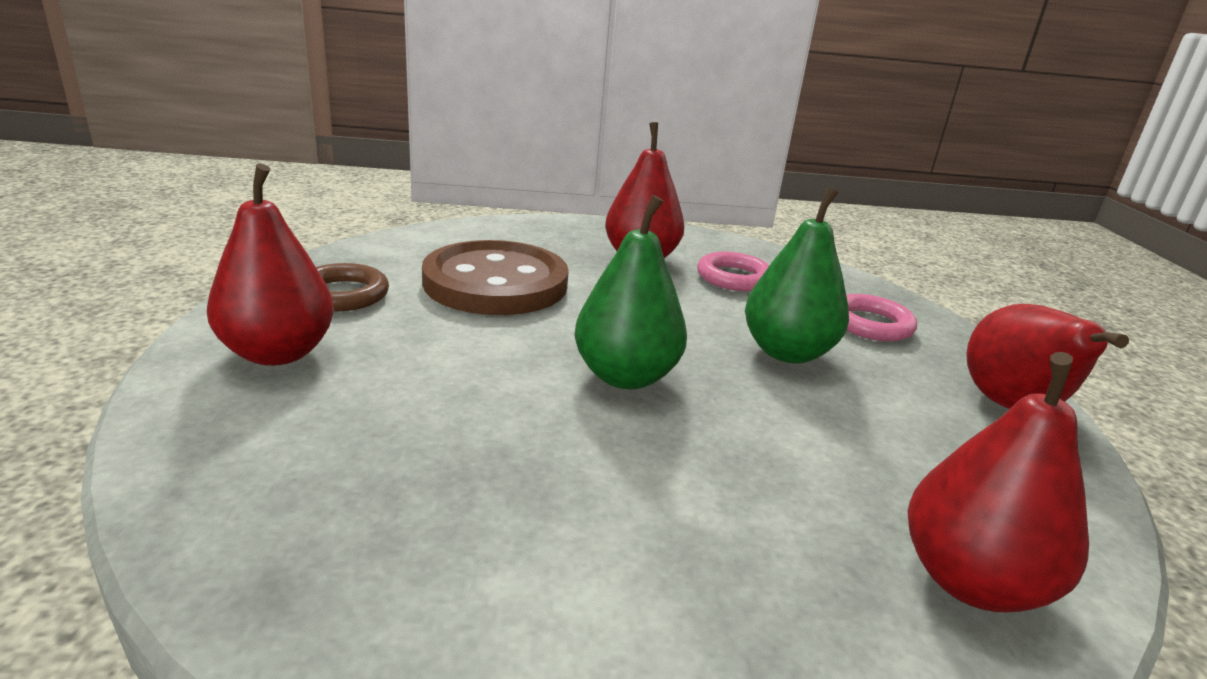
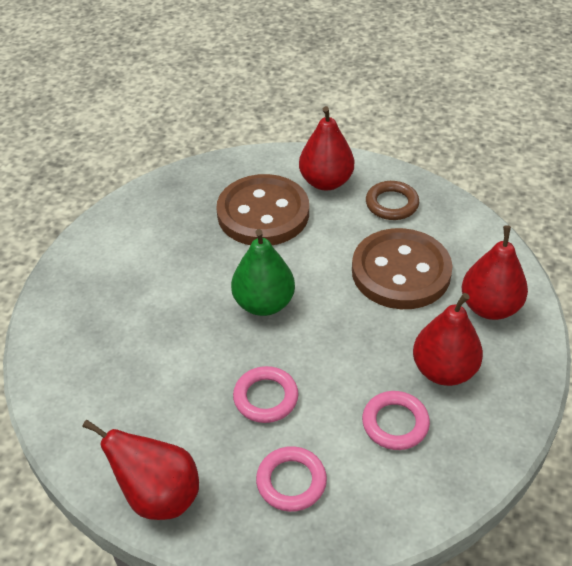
camera: 115 degrees right, 20 degrees up
green pear [745,187,849,364] -> pink ring [233,366,298,423]
red pear [908,352,1089,612] -> red pear moved to [462,225,528,320]
none -> brown button [216,174,309,245]

